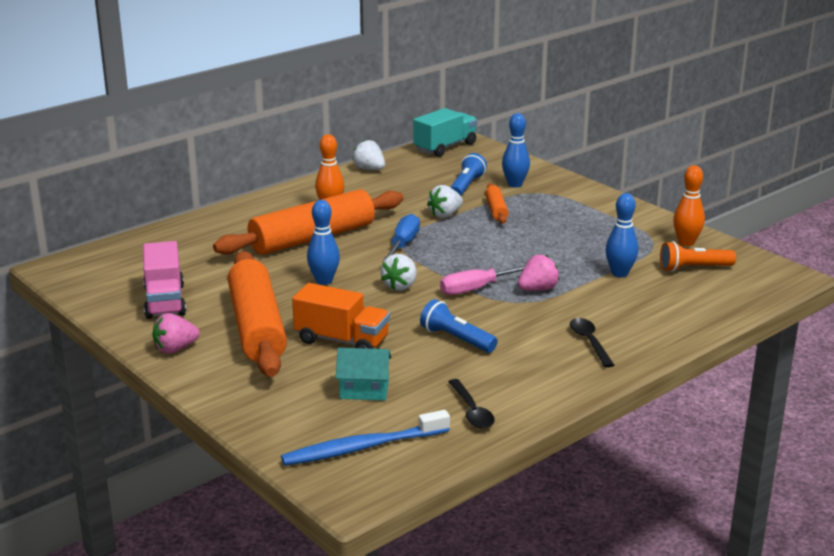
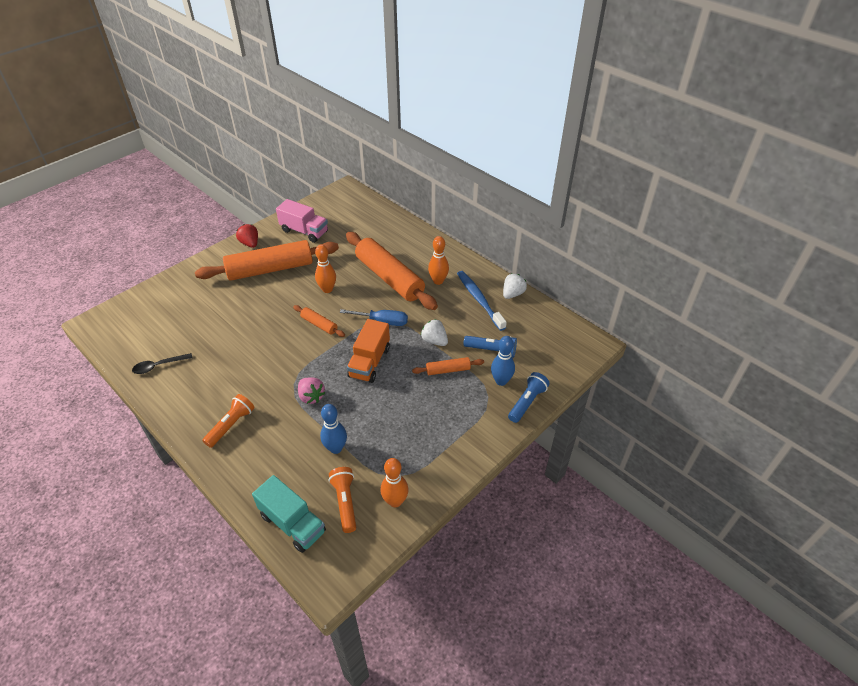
camera: 85 degrees right, 20 degrees up
pink truck [143,241,186,319] -> pink truck turned 135 degrees counterclockwise [276,199,328,243]
pink strawberry [152,313,200,354] -> red strawberry [236,224,258,248]
blue toothbrush [281,410,450,466] -> blue toothbrush moved to [457,271,507,331]
orange truck [292,283,390,349] -> orange truck moved to [347,319,390,383]
blue bowling pin [307,200,340,285] -> orange bowling pin [315,245,336,293]
turquoise house [336,348,391,400] -> none
white strawberry [381,254,417,291] -> orange rolling pin [293,305,345,337]
turquoise truck [413,108,477,157] -> turquoise truck moved to [252,475,326,553]
blue flashlight [420,299,498,353] -> blue flashlight moved to [508,372,550,423]
pink screwdriver [440,266,525,295] -> none
black spoon [570,318,614,368] -> orange flashlight [202,394,254,448]

